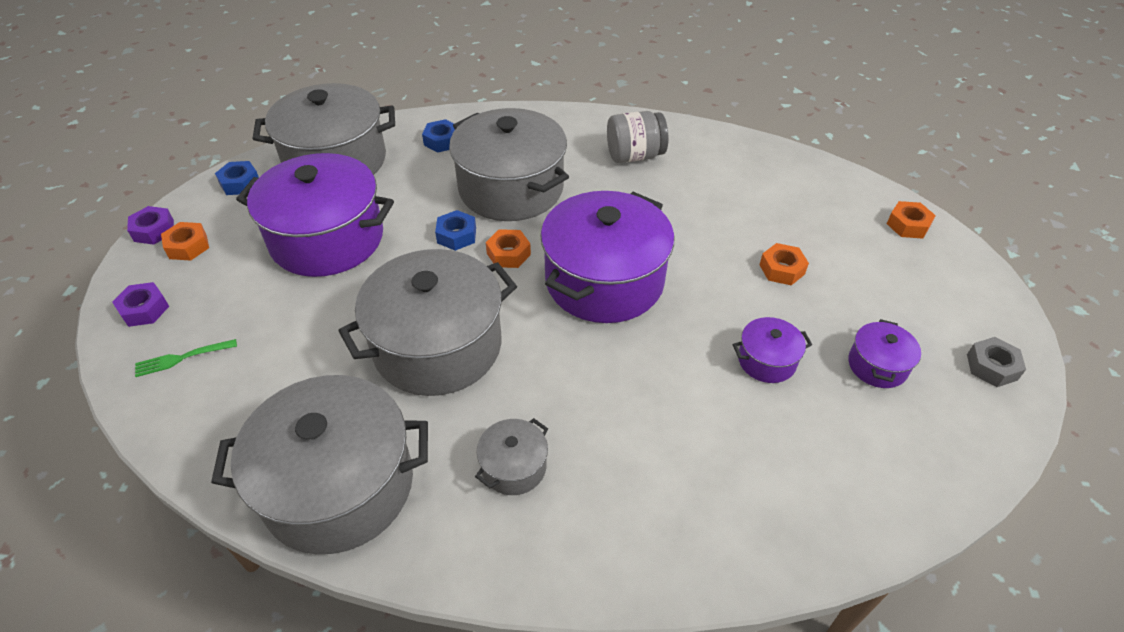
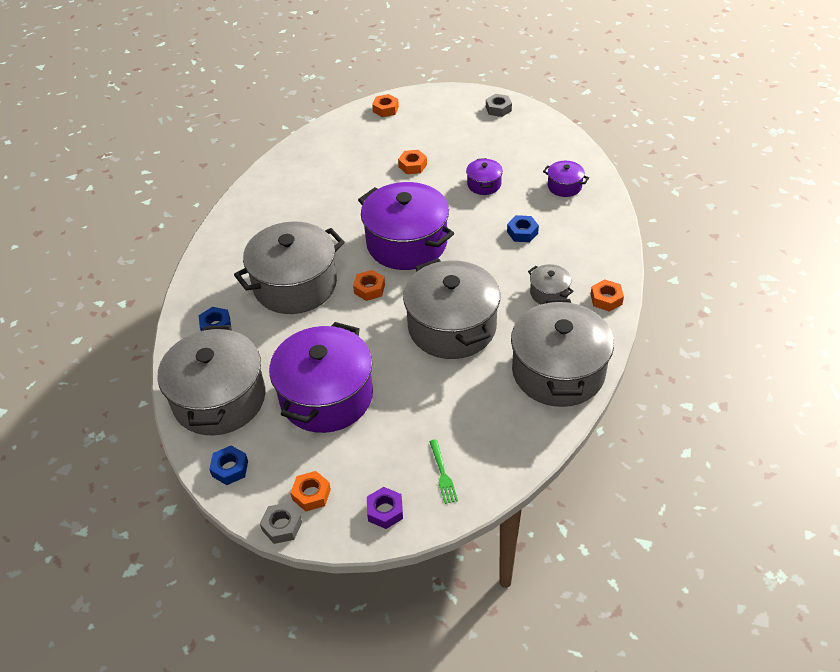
camera: 80 degrees left, 0 degrees up
purple nut [127,206,174,245] -> grey nut [260,502,302,544]
blue nut [435,210,476,251] -> blue nut moved to [507,215,539,242]
grey jar [607,111,669,163] -> none
purple pot [848,319,921,388] -> purple pot moved to [543,161,589,197]
none -> orange nut [591,279,624,312]

